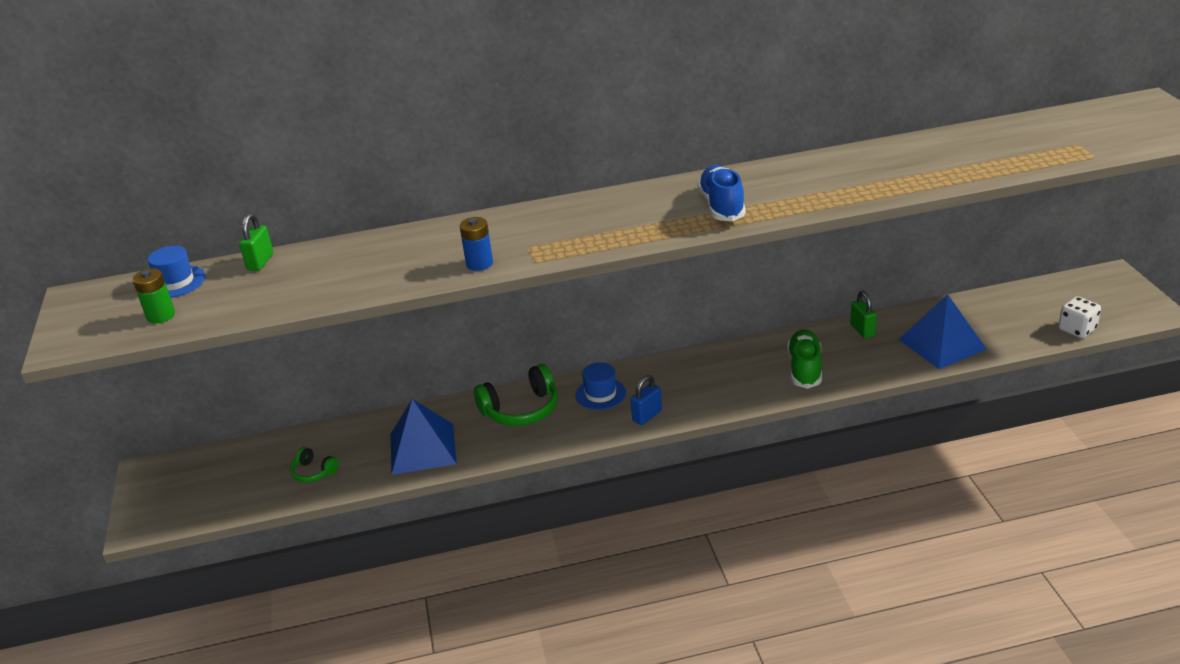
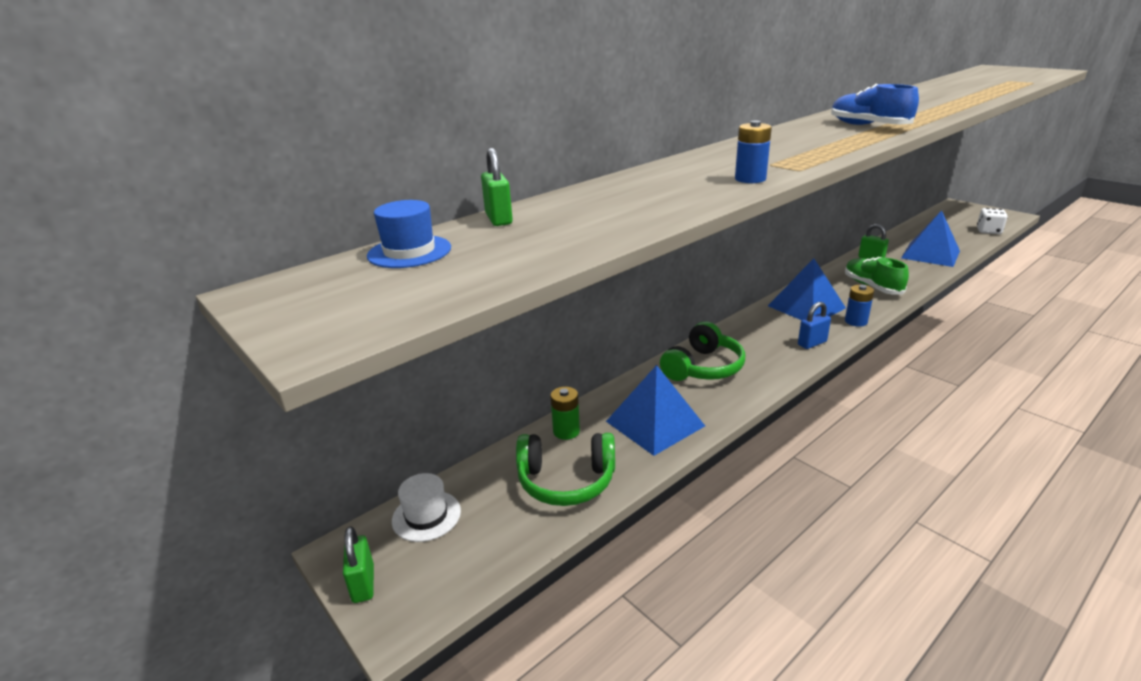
camera: 30 degrees left, 5 degrees down
green battery [132,268,175,324] -> green battery moved to [550,387,580,440]
green headphones [290,447,339,482] -> green headphones [516,433,615,506], size x1.88
blue hat [575,362,626,410] -> none
blue padlock [631,375,662,425] -> blue padlock turned 45 degrees clockwise [798,302,831,349]
none -> green padlock [343,526,374,603]
none -> white hat [392,473,461,542]
none -> blue pyramid [768,258,846,320]
none -> blue battery [845,285,874,327]

